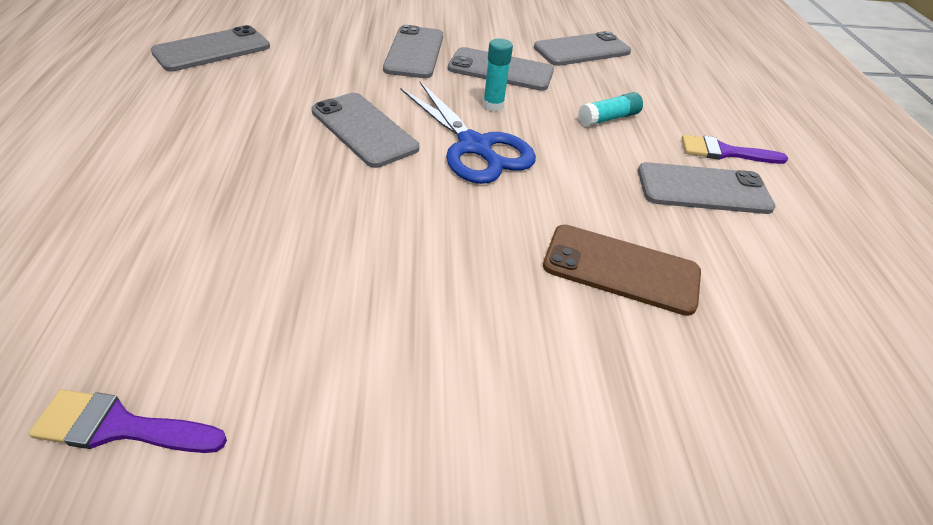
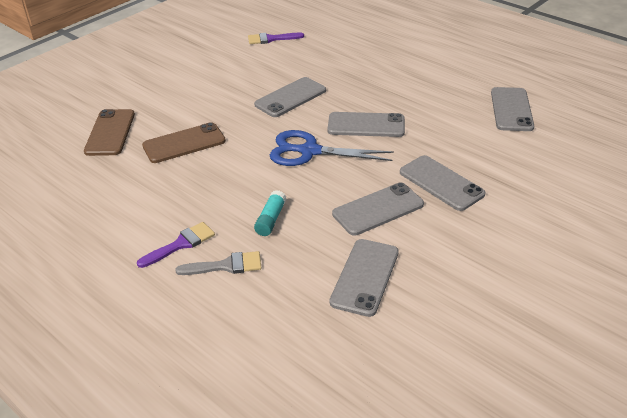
camera: 140 degrees right, 5 degrees down
purple brush [28,390,227,453] -> purple brush turned 150 degrees counterclockwise [248,32,304,44]
turquoise glue stick [483,39,513,111] -> none
grey phone [638,162,776,214] -> grey phone moved to [254,77,326,117]
none -> brown phone [84,109,135,156]
none -> grey brush [175,251,261,275]

